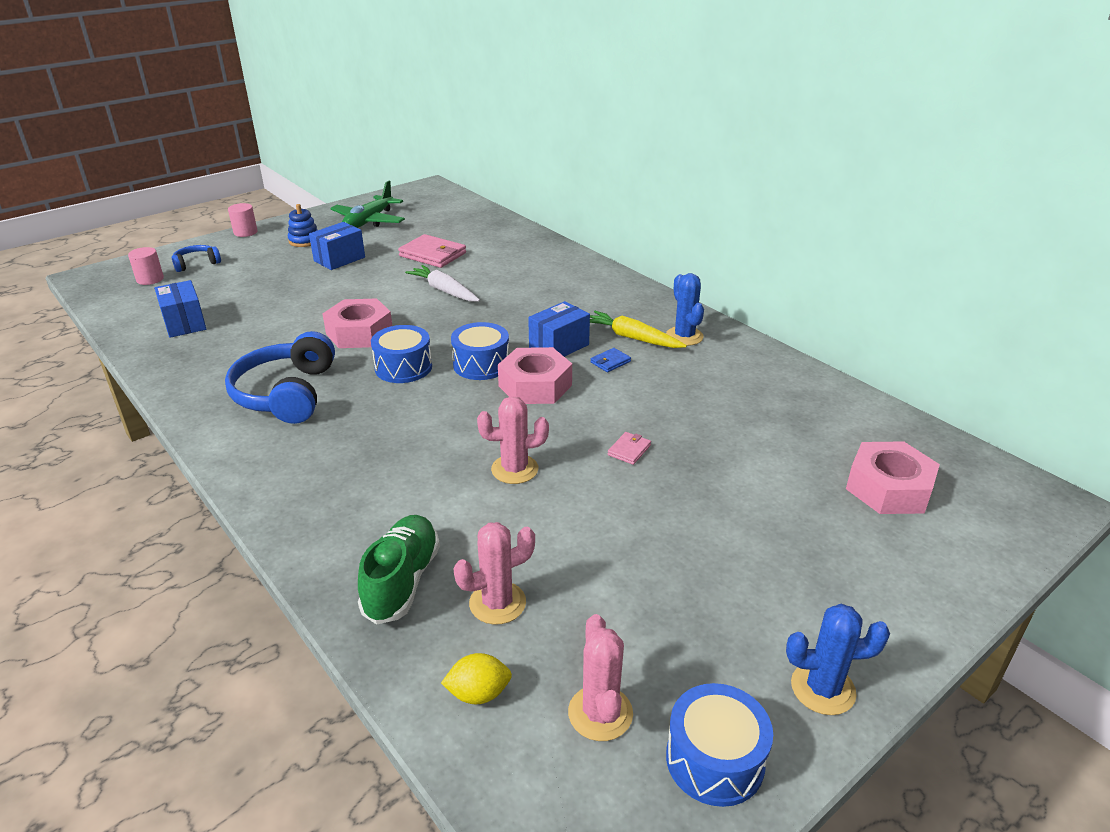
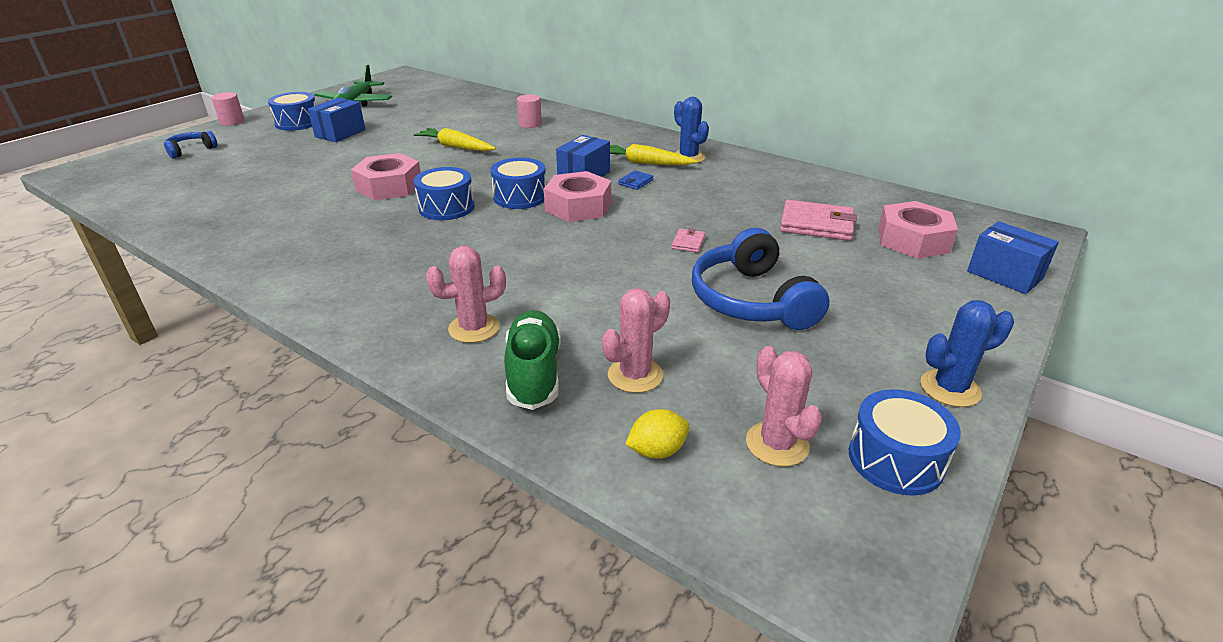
camera: 15 degrees left, 0 degrees up
pink cylinder [128,247,164,285] -> pink cylinder moved to [517,94,542,128]
blue box [155,280,206,338] -> blue box moved to [967,221,1059,294]
blue headphones [225,331,335,424] -> blue headphones moved to [692,228,830,330]
blue stacking toy [288,204,318,247] -> blue drum [268,92,316,131]
pink wallet [398,234,466,268] -> pink wallet moved to [780,200,857,241]
white carrot [405,265,480,302] -> yellow carrot [413,128,496,151]
pink cactus [477,396,549,484] -> pink cactus moved to [426,246,506,343]

